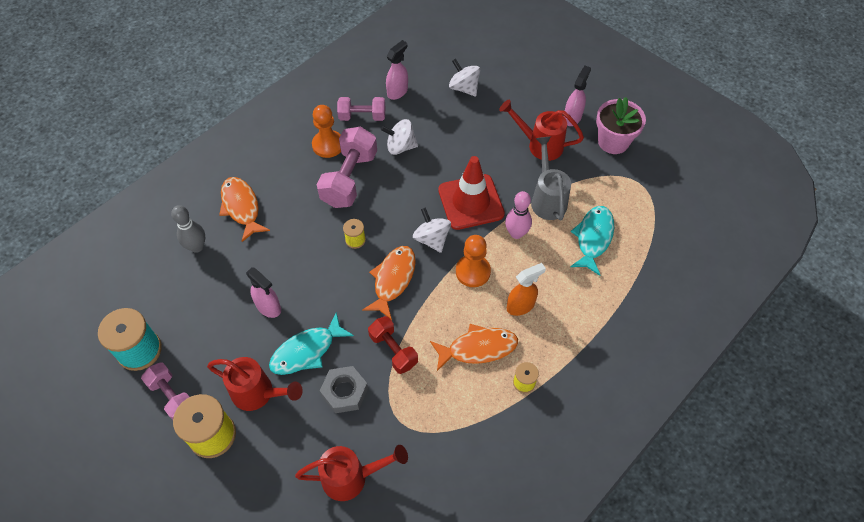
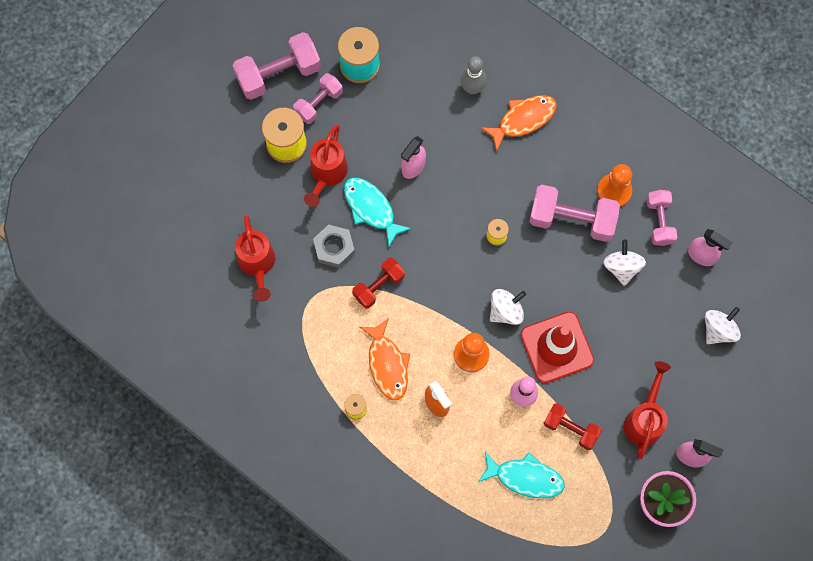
camera: 85 degrees right, 15 degrees up
orange fish [362,246,416,320] -> none
grey watering can [531,136,571,220] -> red dumbbell [544,403,602,450]
none -> pink dumbbell [232,32,321,100]

